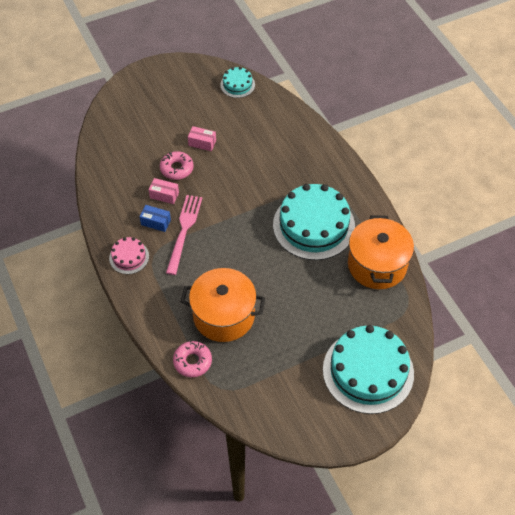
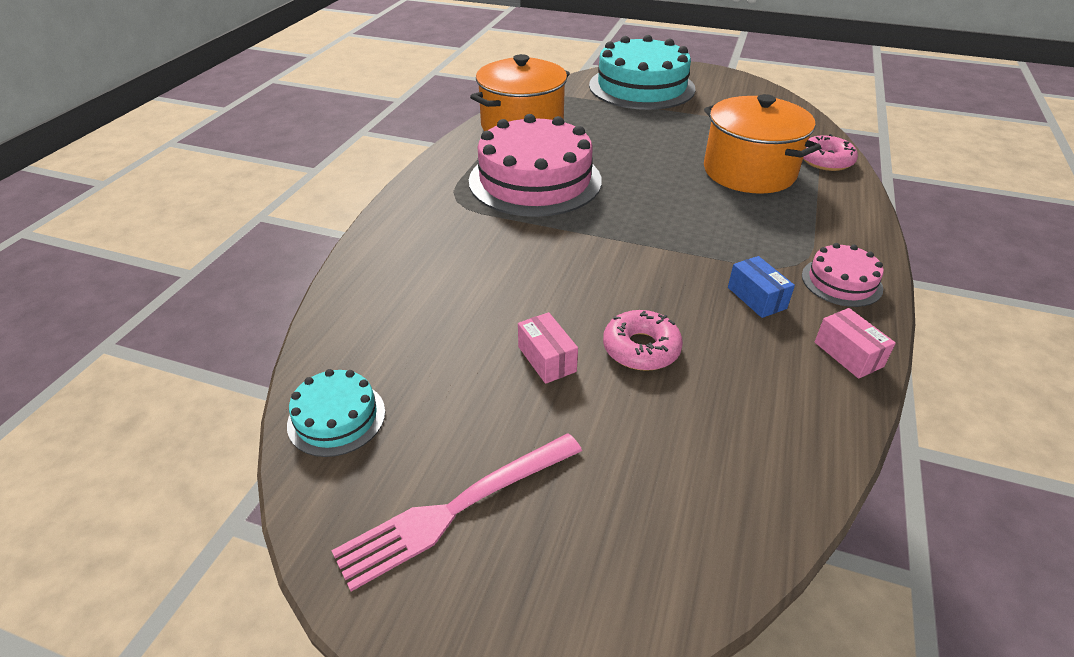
camera: 135 degrees left, 15 degrees down
pink box [149,178,179,204] -> pink box moved to [815,308,896,379]
pink fork [166,195,202,275] -> pink fork moved to [331,433,582,591]
turquoise cake [273,184,355,260] -> pink cake [469,114,602,217]

